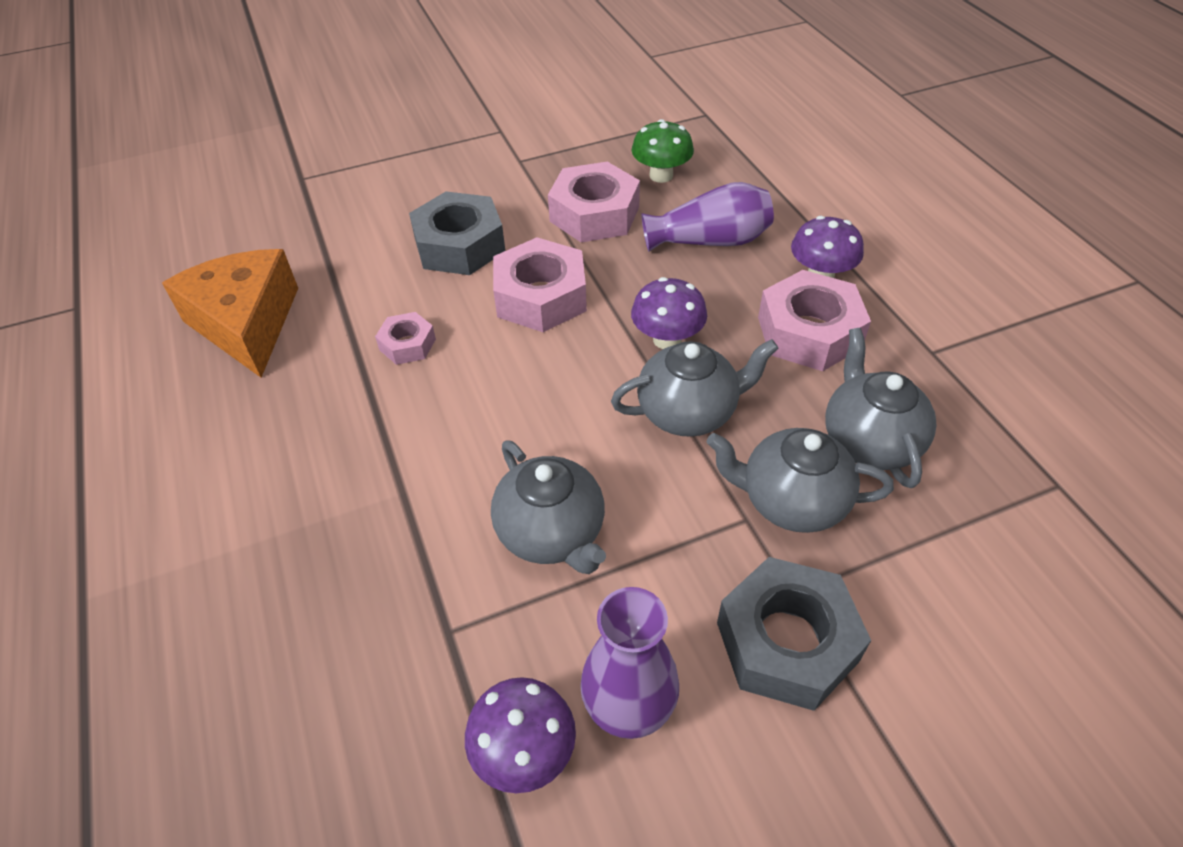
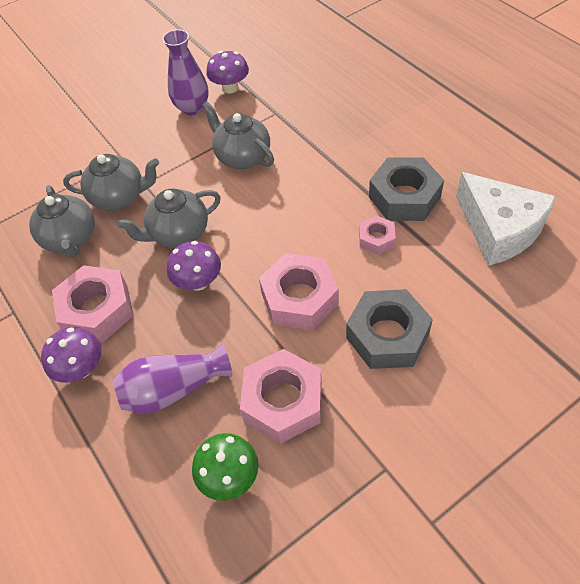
camera: 170 degrees right, 5 degrees up
orange cheese [162,249,298,377] -> white cheese [456,172,556,266]
grey nut [717,557,871,711] -> grey nut moved to [369,157,444,221]

